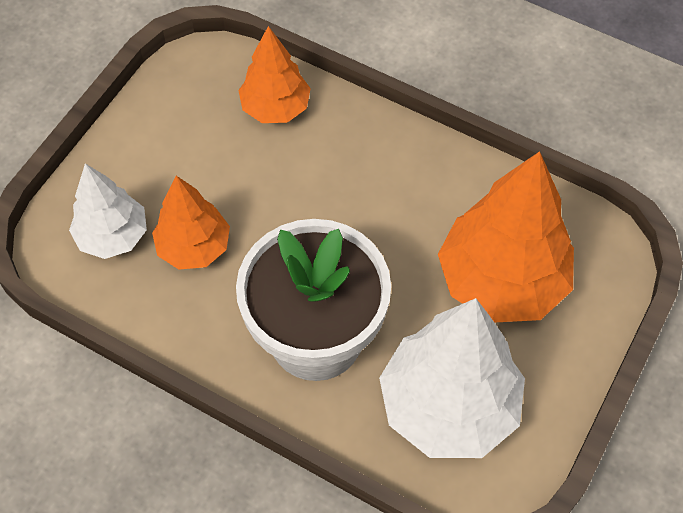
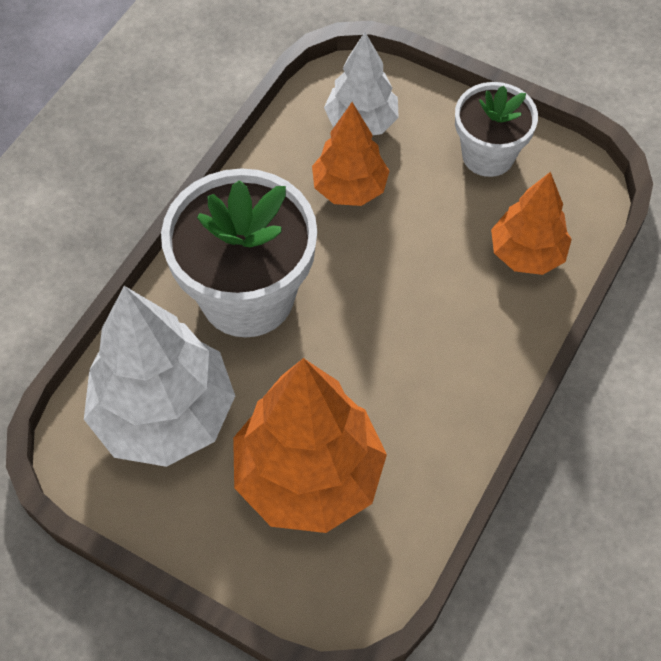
camera: 90 degrees right, 0 degrees up
none -> white flower pot [455,82,538,177]

